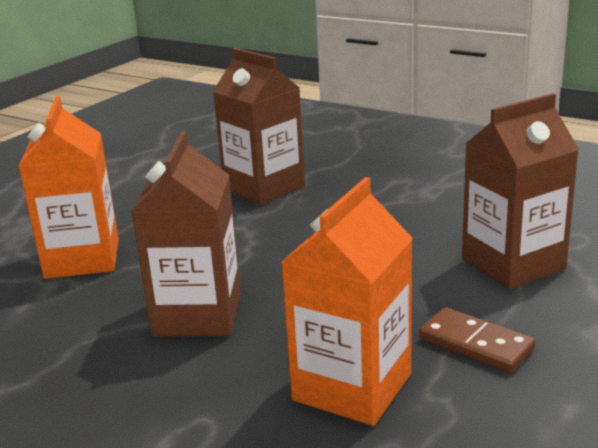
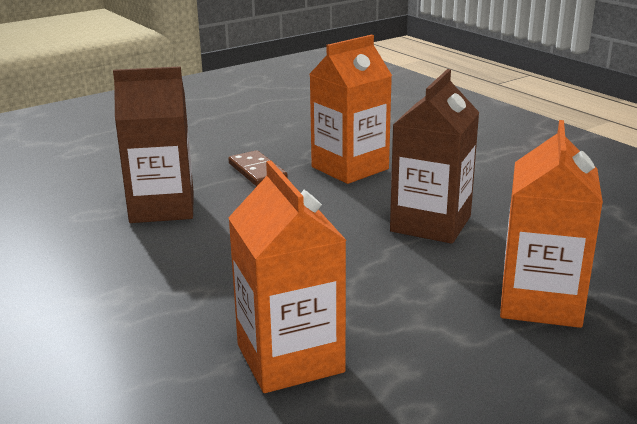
camera: 160 degrees left, 0 degrees up
brown carton [213,48,305,205] -> orange carton [228,160,347,393]

